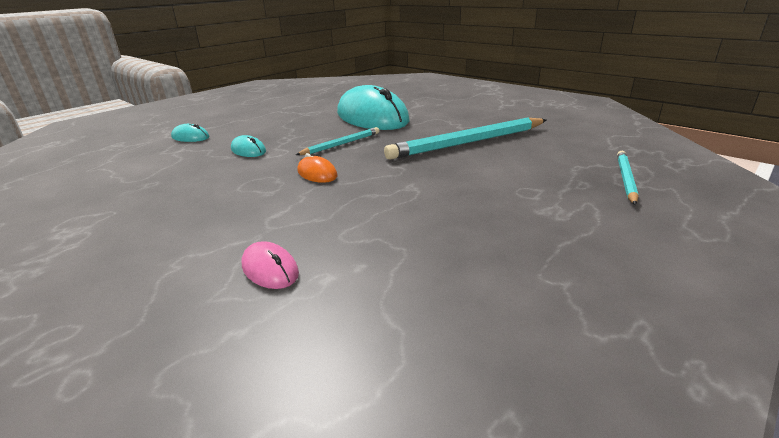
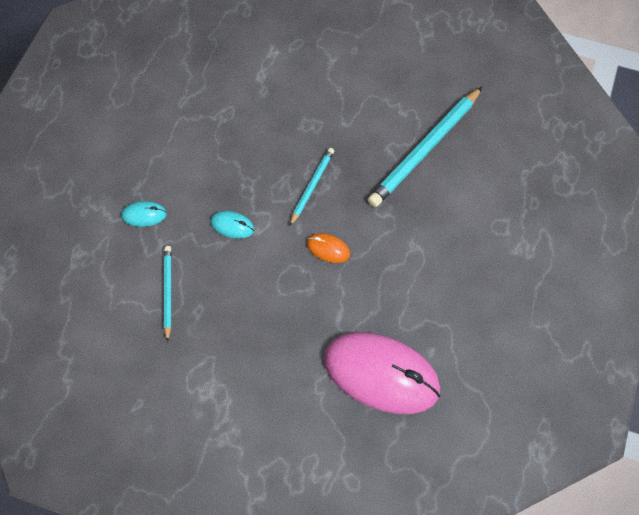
camera: 25 degrees left, 35 degrees up
pink mouse [242,241,299,289] -> pink mouse [324,332,440,414], size x2.47
turquoise mouse [337,85,409,130] -> none
turquoise pencil [617,151,639,205] -> turquoise pencil moved to [164,246,172,342]

